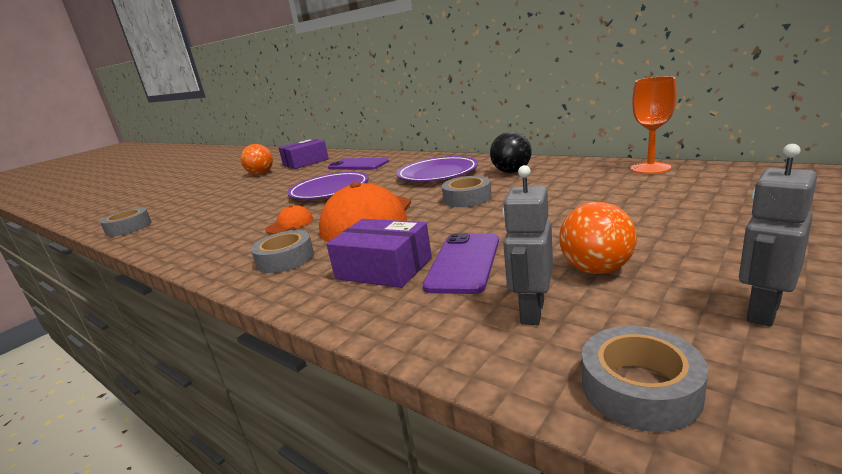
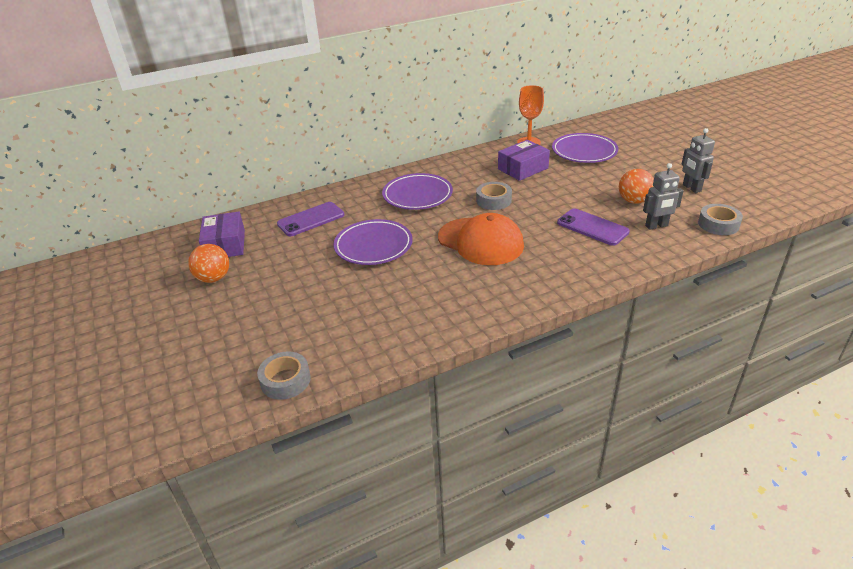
camera: 65 degrees left, 15 degrees up
grey tape [251,230,314,273] -> none
orange cap [265,205,313,234] -> none
purple box [326,219,432,288] -> purple box moved to [498,140,550,181]
black ball [490,131,532,173] -> none
grey robot [503,165,553,325] -> grey robot turned 60 degrees counterclockwise [643,163,683,230]
none -> purple plate [552,133,618,163]

